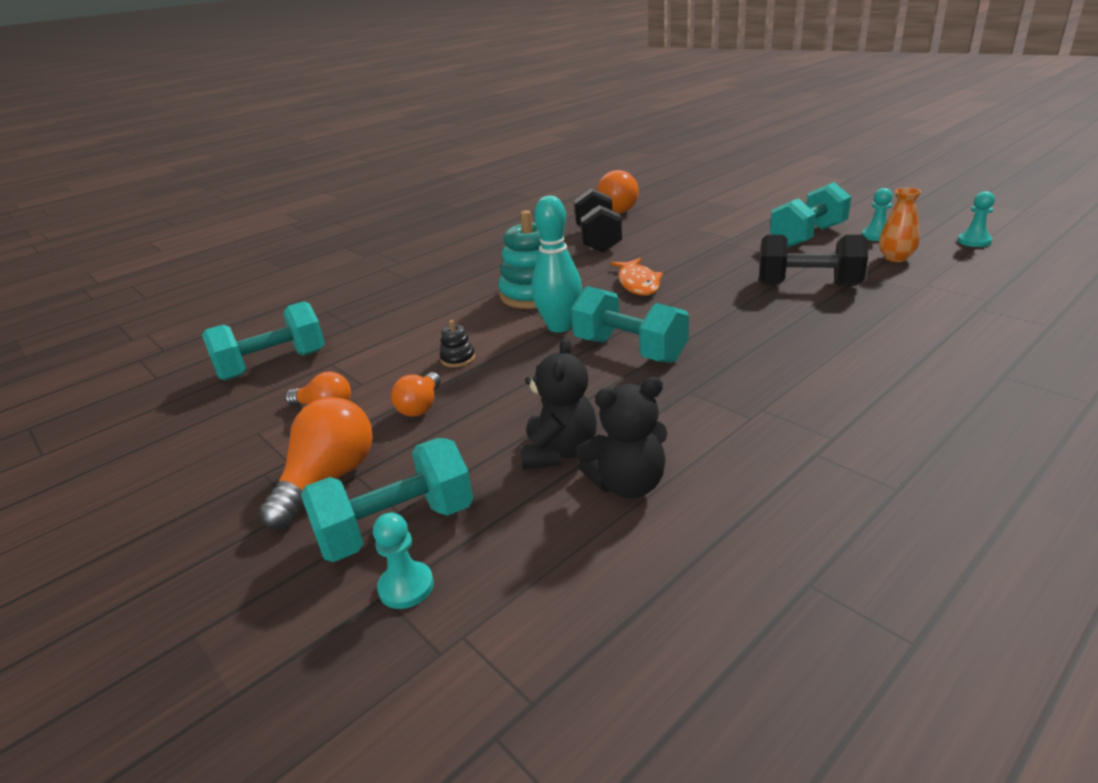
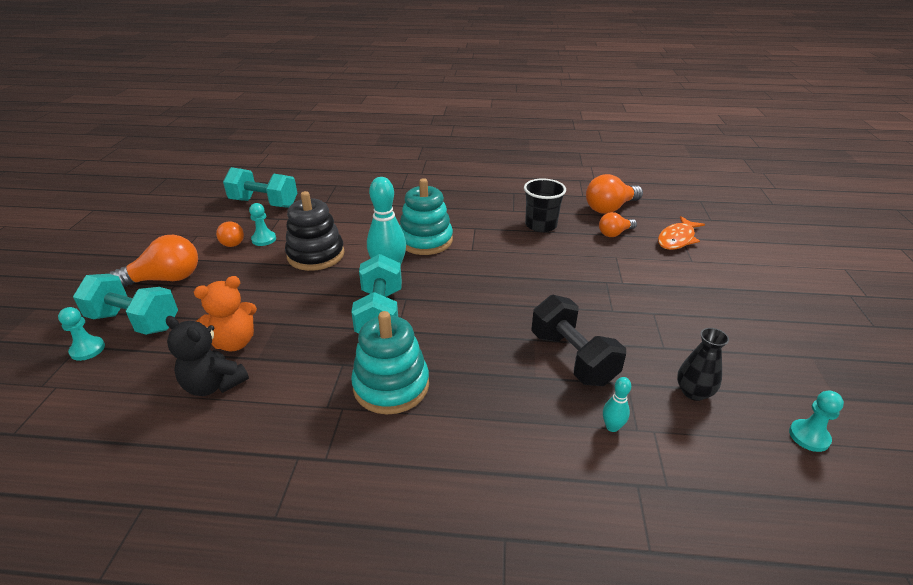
camera: 45 degrees right, 5 degrees up
orange light bulb [391,372,441,417] -> orange light bulb moved to [599,212,637,237]
black stacking toy [440,320,475,367] -> black stacking toy [285,191,345,271], size x2.32
black teddy bear [520,338,597,470] -> orange teddy bear [194,276,257,351]
black dumbbell [574,188,622,253] -> black cup [524,178,566,232]
orange fish [610,258,663,295] -> orange fish moved to [658,216,705,250]
turquoise dumbbell [770,182,851,247] -> none
turquoise pawn [862,188,893,241] -> turquoise pawn moved to [249,203,276,246]
orange vase [879,188,921,262] -> black vase [677,328,729,401]
none -> turquoise stacking toy [351,311,429,414]
none -> turquoise bowling pin [603,377,631,432]

